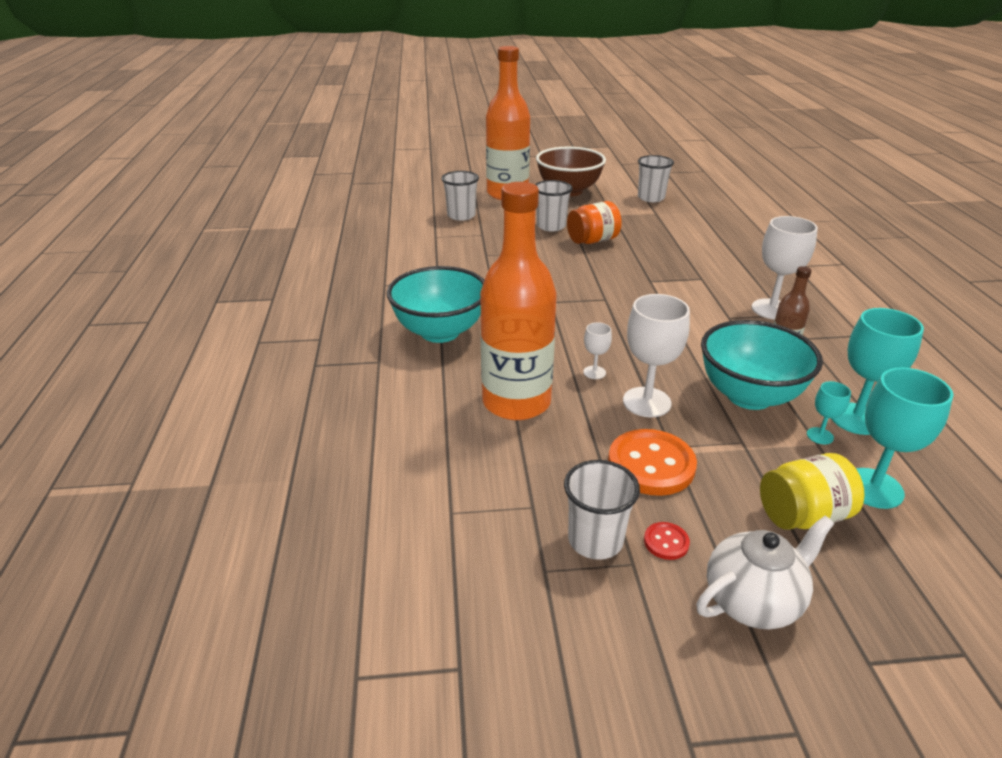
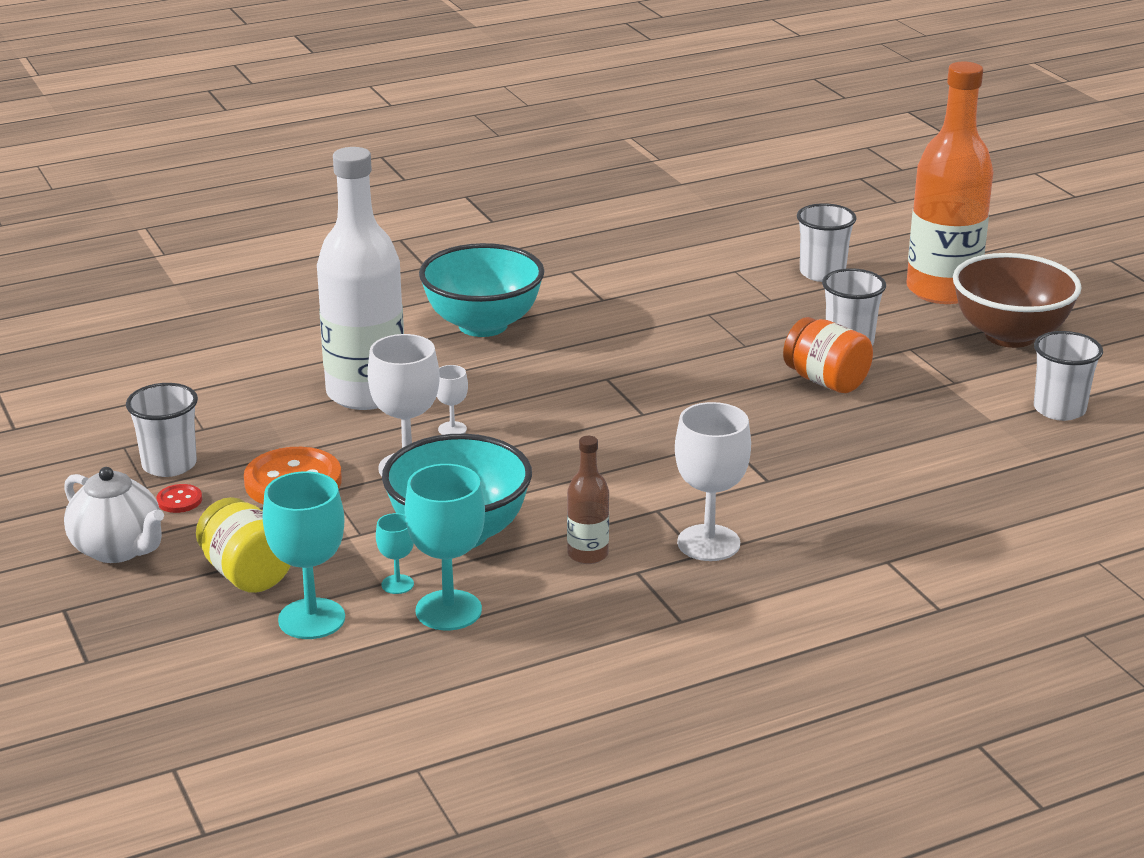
camera: 70 degrees right, 5 degrees down
orange bottle [480,182,557,420] -> white bottle [317,147,404,410]

